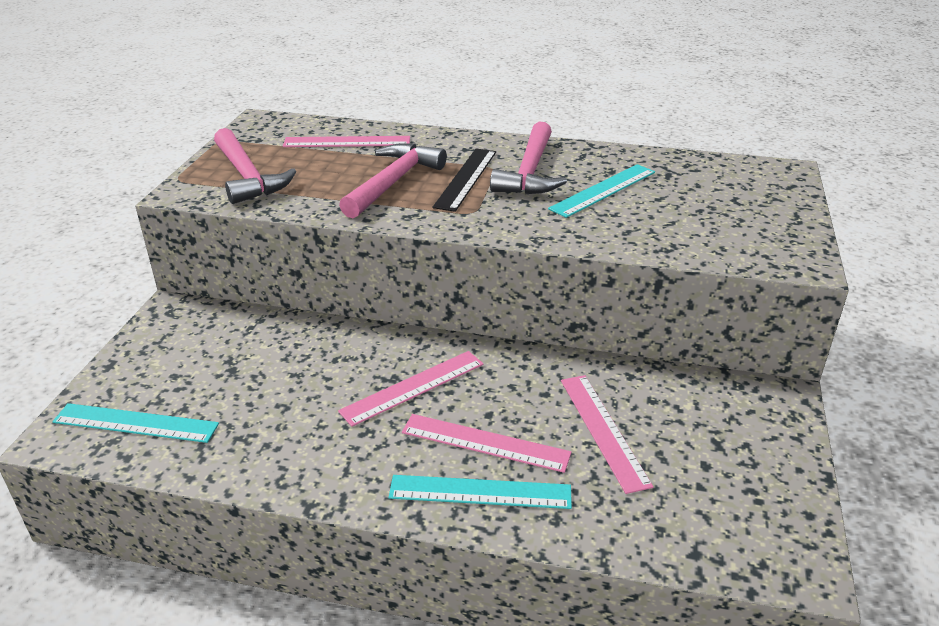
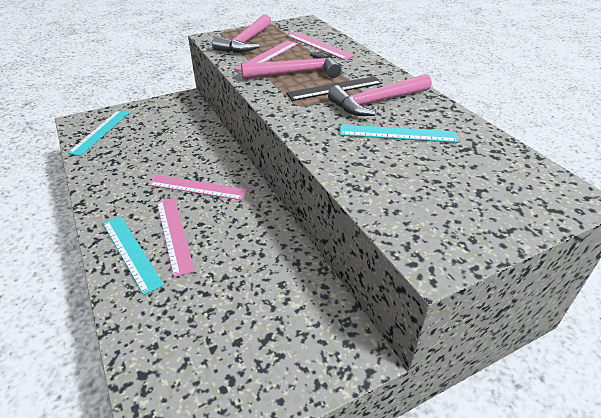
camera: 50 degrees right, 5 degrees up
turquoise ruler [52,403,219,443] -> turquoise ruler turned 45 degrees clockwise [68,110,130,156]
pink ruler [561,375,653,494] -> pink ruler moved to [234,41,298,71]

